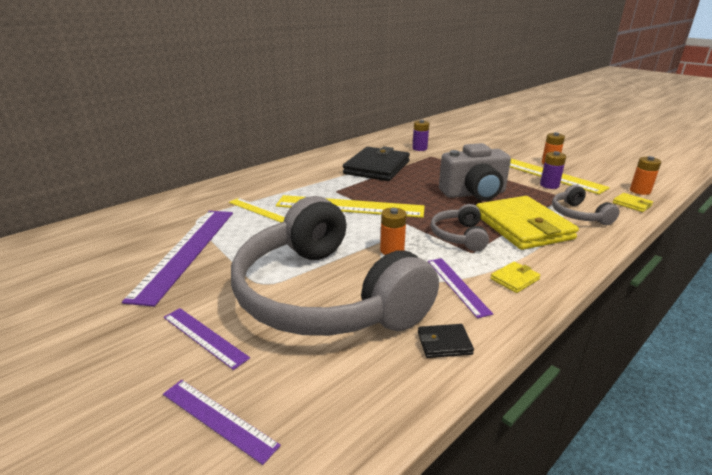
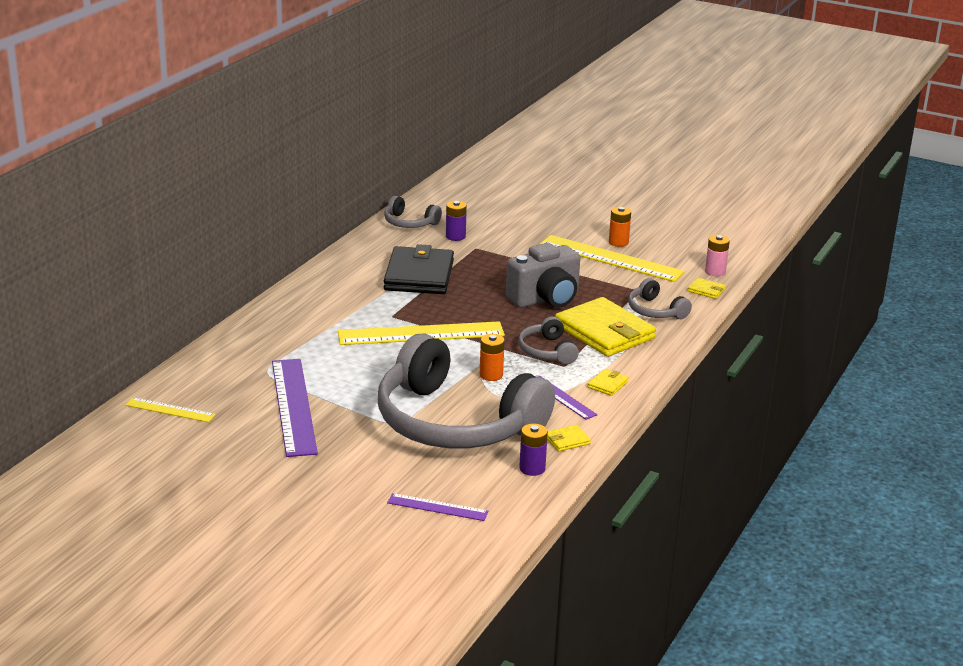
camera: 20 degrees left, 0 degrees up
purple ruler [164,308,250,370] -> none
yellow ruler [229,198,286,222] -> yellow ruler moved to [125,397,216,422]
black wallet [418,324,474,358] -> yellow wallet [547,425,591,452]
purple battery [540,151,566,189] -> purple battery moved to [519,424,548,476]
orange battery [630,156,661,195] -> pink battery [705,235,730,276]
none -> grey headphones [384,196,442,228]

